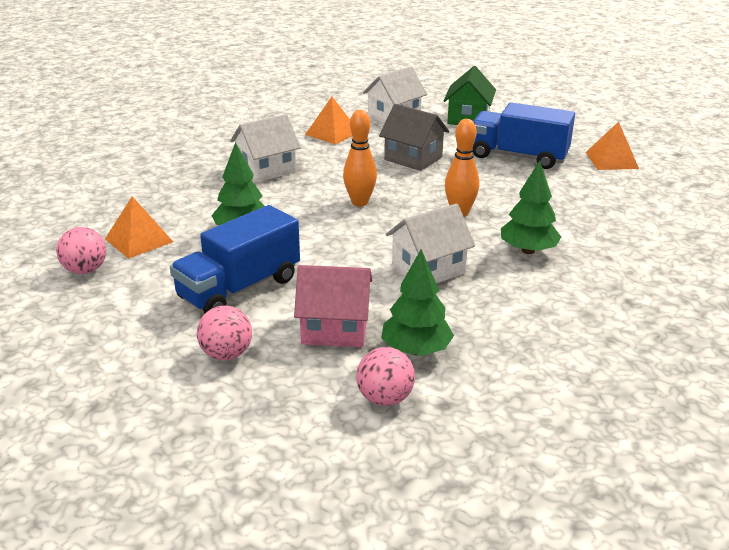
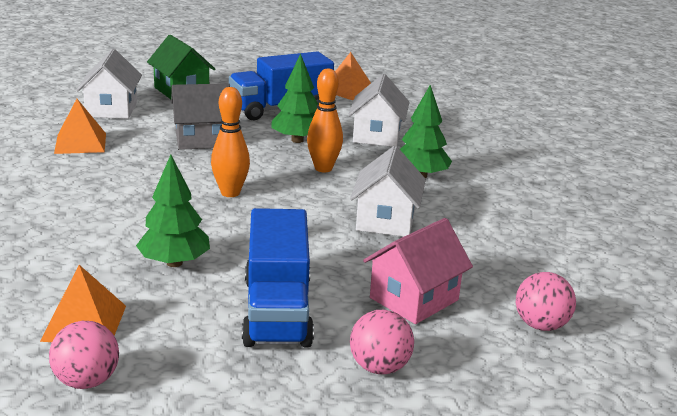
camera: 50 degrees left, 5 degrees down
white house [230,114,301,183] -> white house moved to [348,74,409,147]
green tree [381,249,454,356] -> green tree moved to [271,53,318,143]

